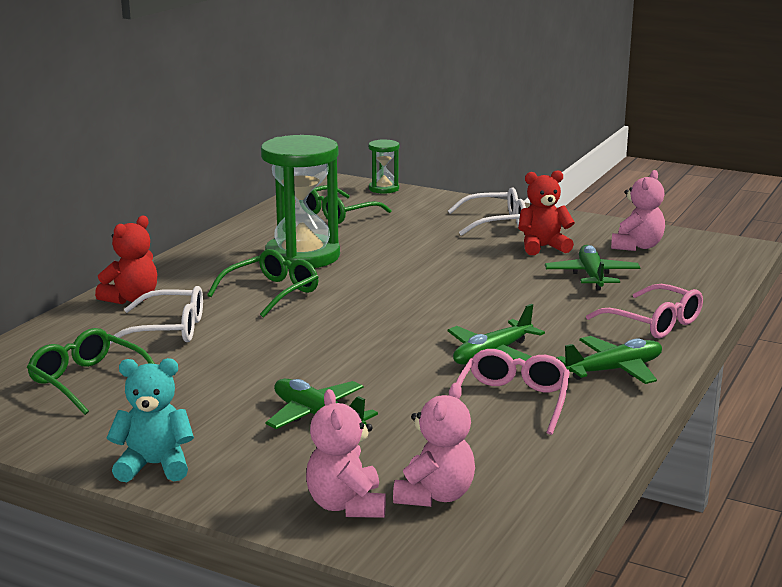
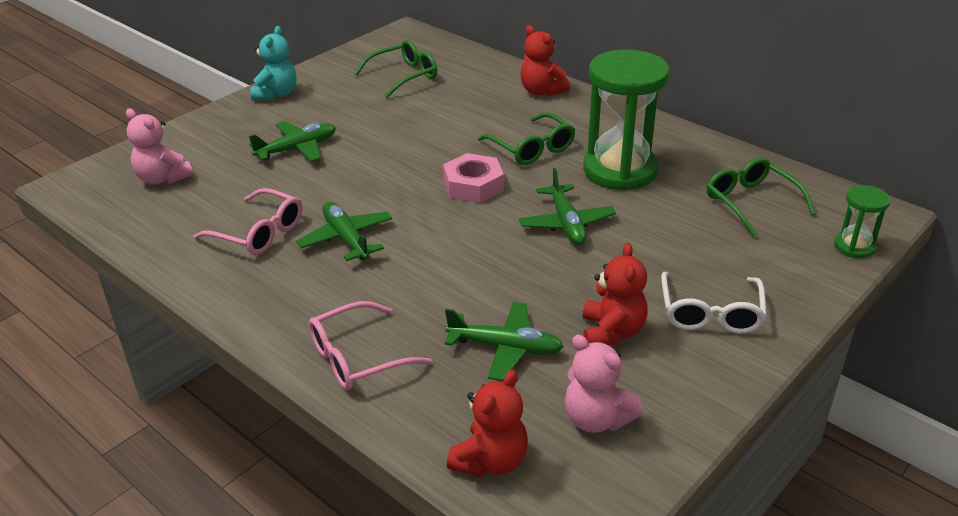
camera: 105 degrees right, 15 degrees up
white glasses [110,286,203,344] -> none
pink teddy bear [306,389,386,518] -> none
green plane [556,336,662,384] -> green plane moved to [519,168,616,245]
none -> pink nut [443,153,504,203]
none -> red teddy bear [447,370,528,477]

